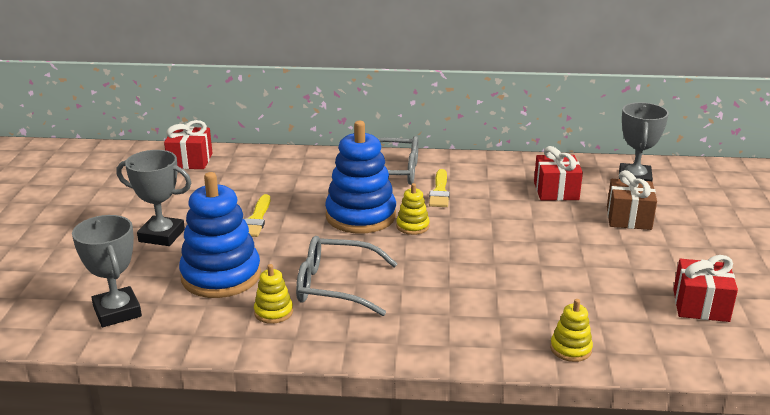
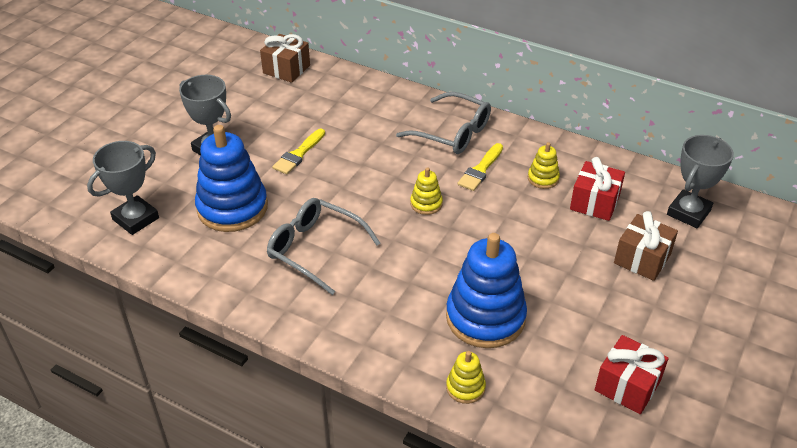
camera: 25 degrees right, 15 degrees up
grey trophy [72,215,142,327] -> grey trophy turned 45 degrees clockwise [87,141,159,235]
red gift [164,120,212,169] -> brown gift [260,34,310,83]
yellow stacking toy [254,264,293,324] -> yellow stacking toy moved to [528,142,560,189]
blue stacking toy [325,121,396,233] -> blue stacking toy moved to [446,233,527,348]

